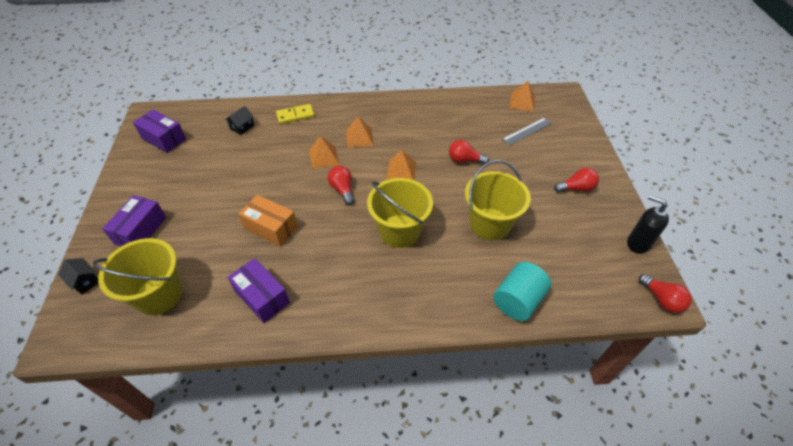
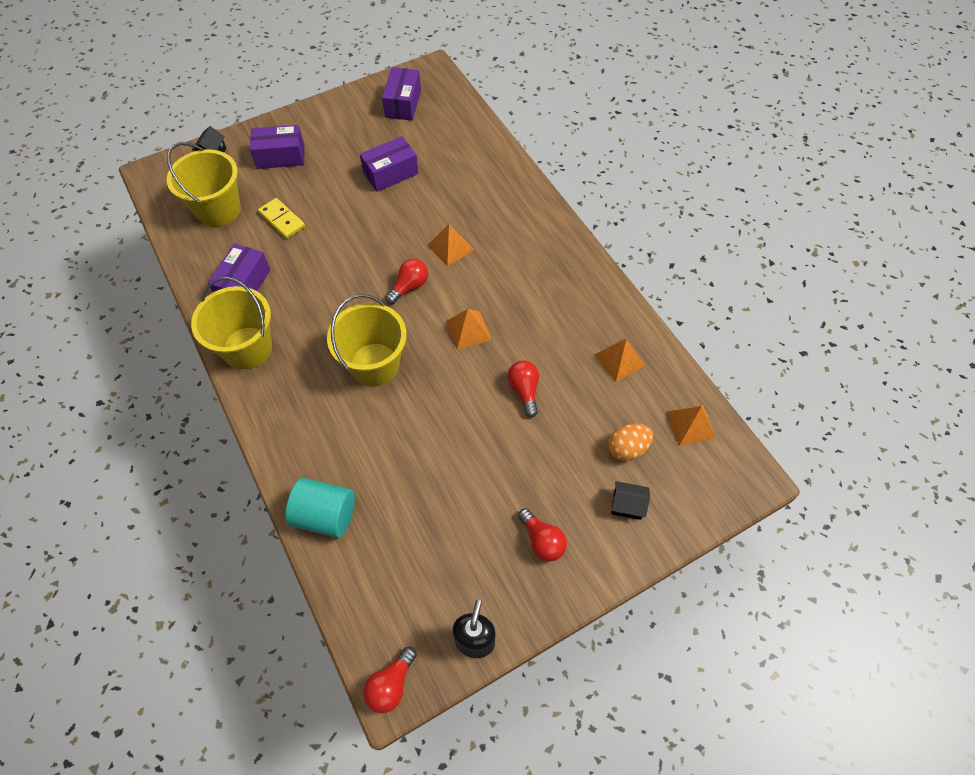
camera: 65 degrees right, 10 degrees up
black house [225,106,254,135] -> black house moved to [611,481,650,520]
orange box [238,195,298,247] -> none
yellow domino [276,104,315,124] -> yellow domino moved to [258,198,305,239]
orange pyramid [346,117,374,148] -> orange pyramid moved to [594,339,645,382]
yellow bucket [465,160,531,240] -> yellow bucket moved to [191,277,272,369]
grey ruler [502,117,552,145] -> orange egg [608,423,653,461]
none -> purple box [360,136,419,192]

